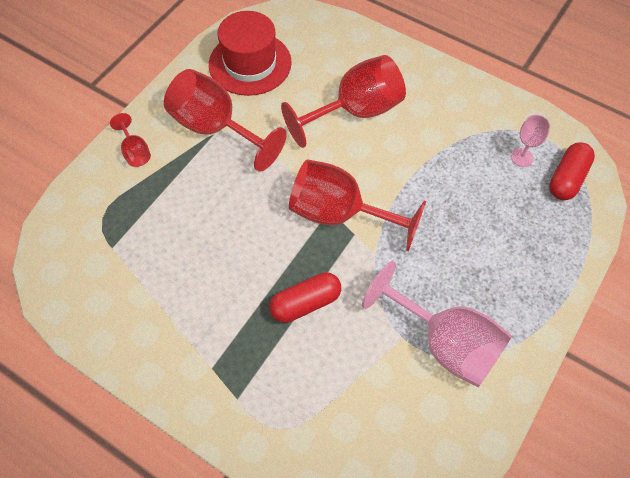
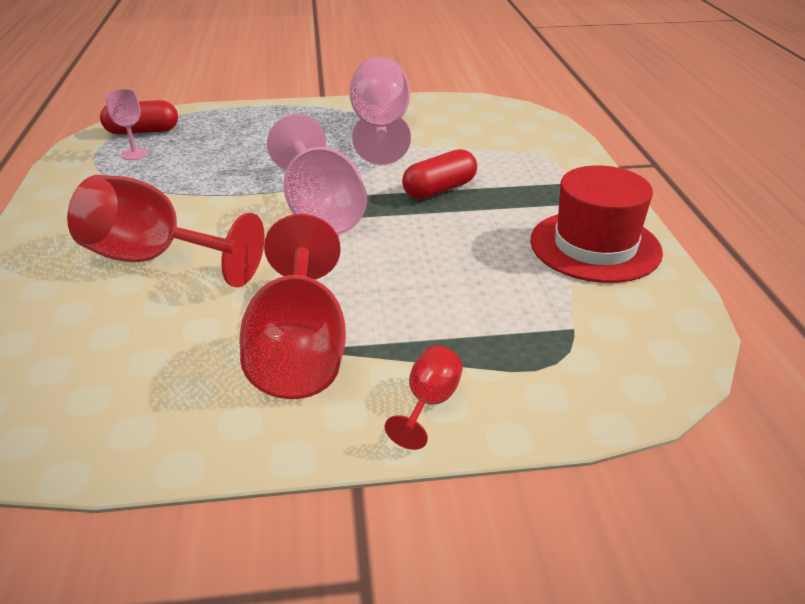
camera: 130 degrees left, 25 degrees down
red hat [209,11,292,96] -> red hat moved to [530,165,663,283]
red capsule [269,272,341,323] -> red capsule turned 60 degrees counterclockwise [402,149,477,199]
red goblet [289,159,426,251] -> pink goblet [267,114,367,235]

